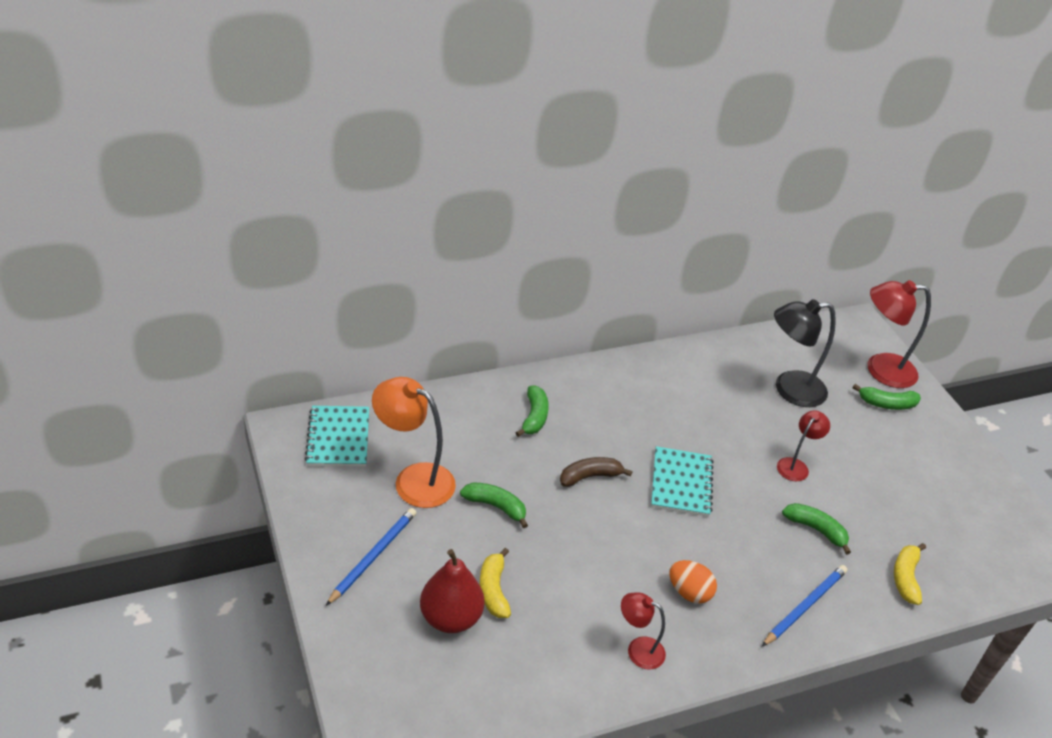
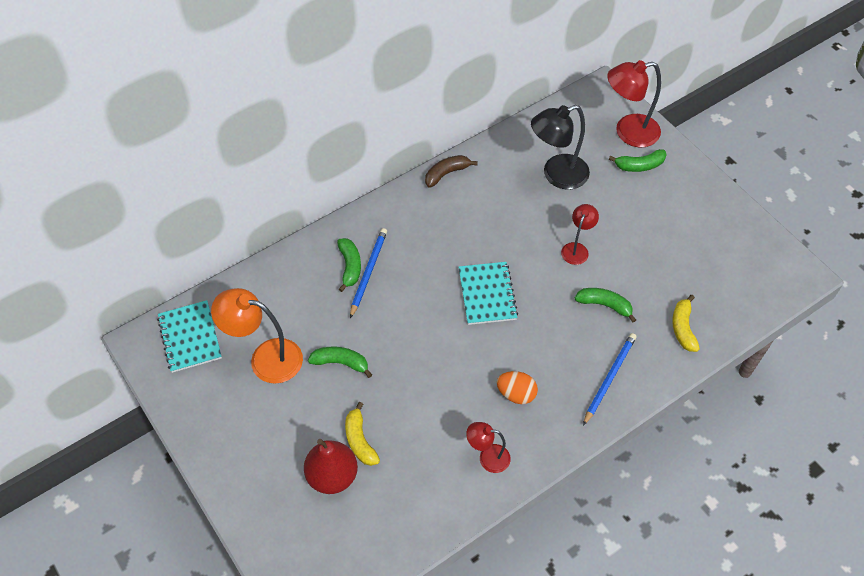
camera: 10 degrees left, 15 degrees up
blue pencil [326,508,416,606] -> blue pencil moved to [350,228,387,318]
brown banana [560,457,632,487] -> brown banana moved to [425,155,478,188]

